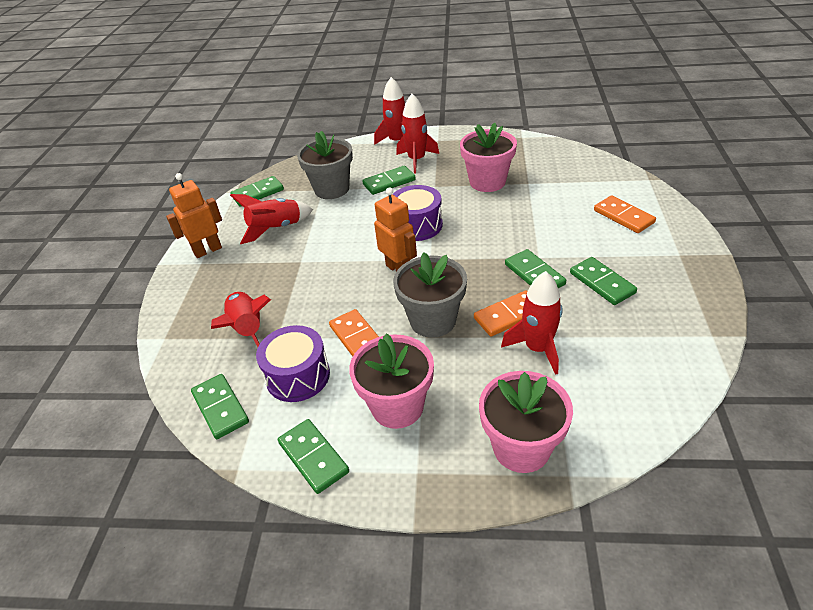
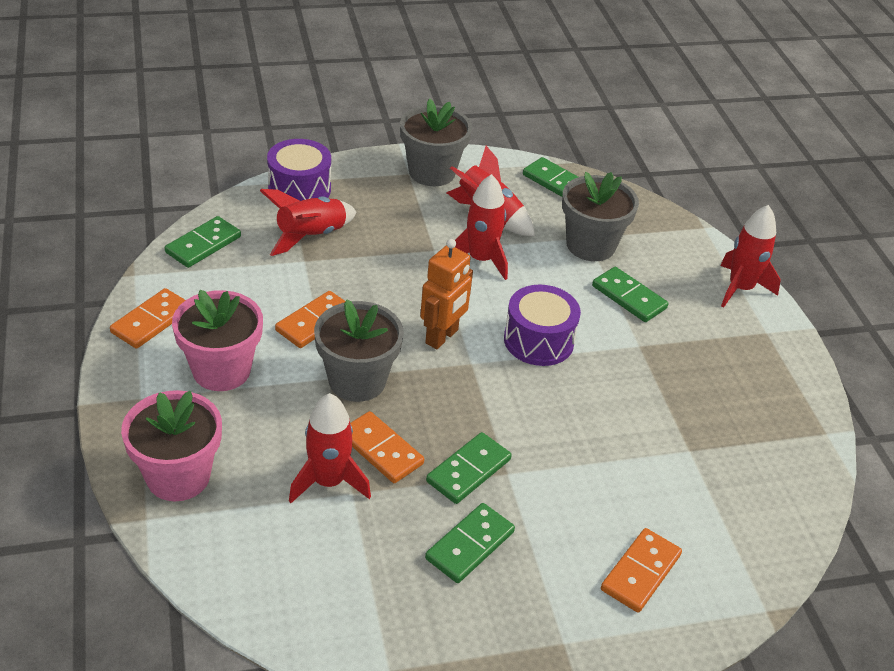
camera: 65 degrees right, 0 degrees up
orange robot [166,173,222,258] -> grey flower pot [400,98,472,186]
purple drum [256,325,330,402] -> purple drum moved to [267,139,331,201]
green domino [278,419,349,494] -> orange domino [110,288,185,349]
red rocket [397,94,439,174] -> red rocket moved to [455,174,508,280]
pink flower pot [460,123,517,192] -> none

